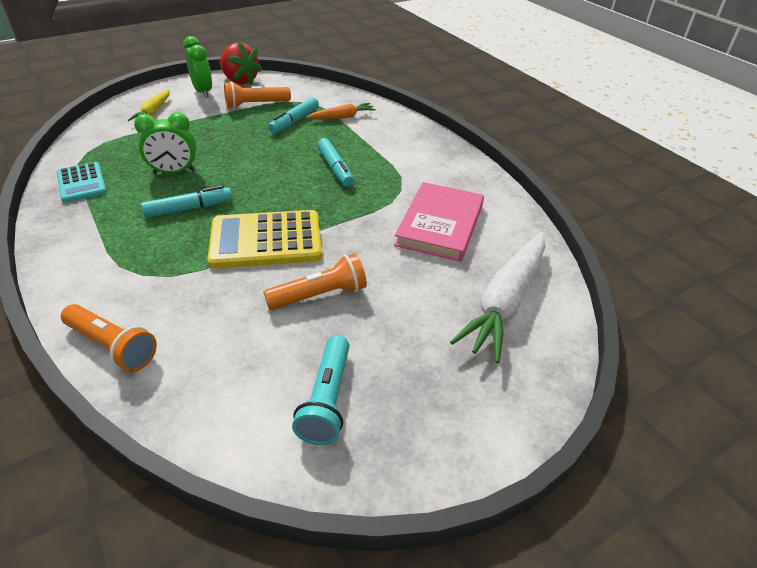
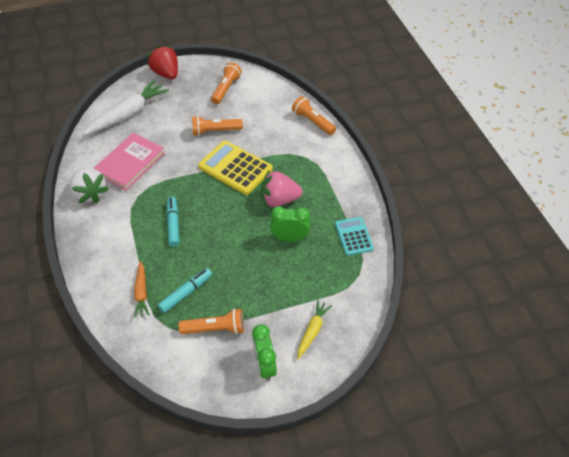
camera: 165 degrees left, 10 degrees up
turquoise marker [141,185,232,218] -> pink strawberry [261,170,303,207]
yellow calculator [207,210,322,269] -> yellow calculator turned 150 degrees counterclockwise [198,141,273,195]
red strawberry [220,42,263,85] -> red strawberry moved to [147,45,178,79]
turquoise flashlight [292,335,349,445] -> orange flashlight [211,62,242,104]
orange carrot [306,103,376,119] -> orange carrot turned 90 degrees counterclockwise [134,261,150,318]
none -> white strawberry [70,168,109,203]

